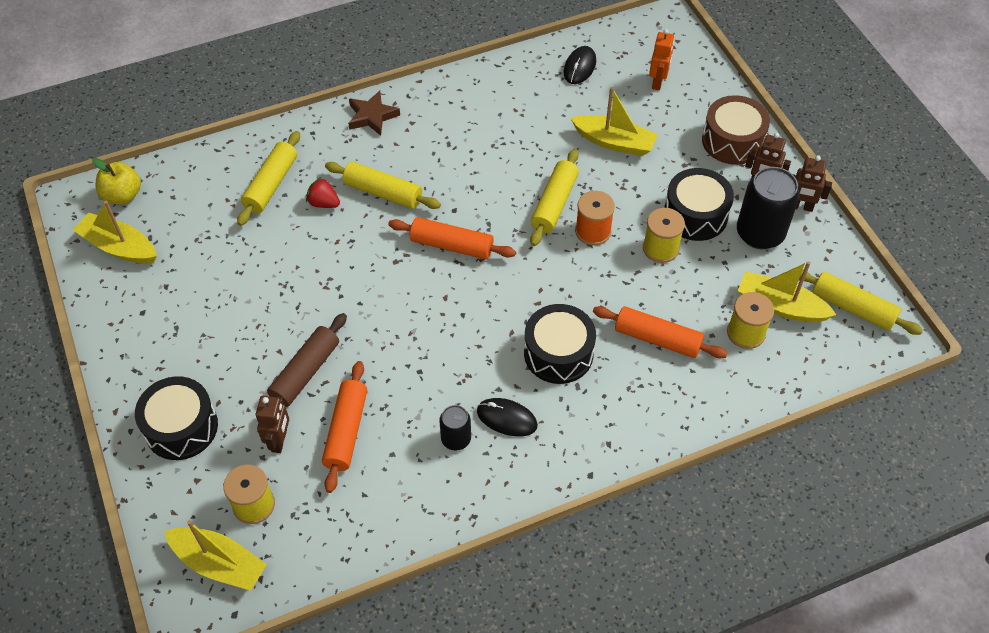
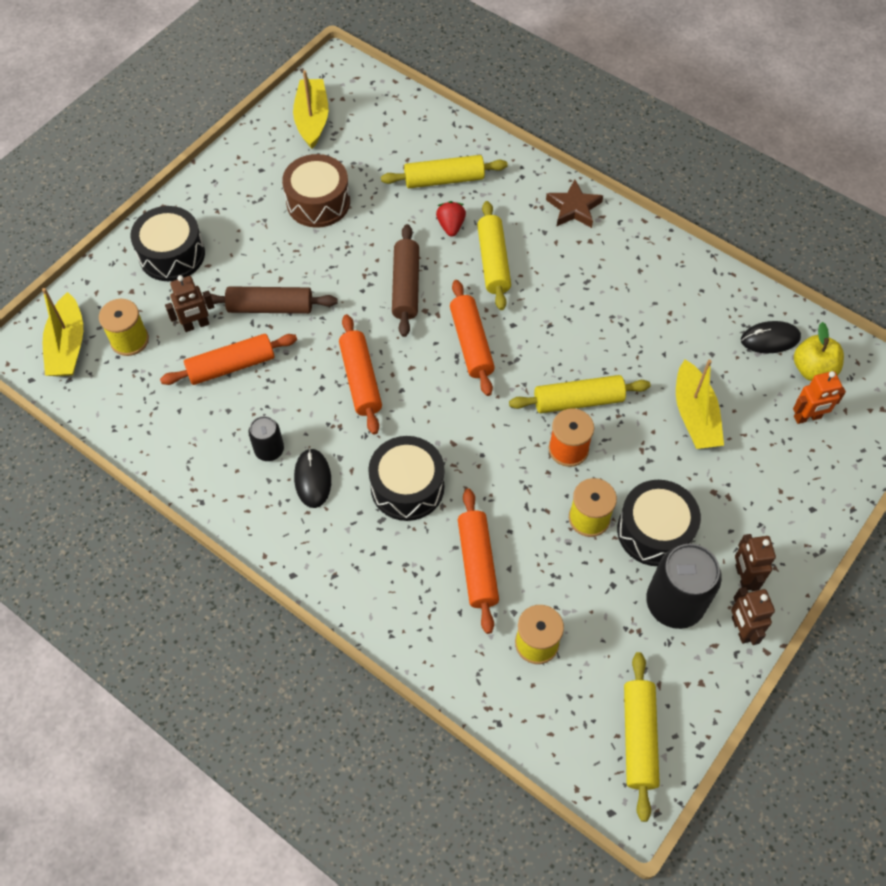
camera: 60 degrees right, 5 degrees up
yellow apple [92,158,141,205] -> yellow apple moved to [794,322,844,381]
brown drum [702,95,770,165] -> brown drum moved to [282,154,350,228]
yellow boat [738,261,836,322] -> none
none -> orange rolling pin [339,314,382,435]
none -> brown rolling pin [392,224,419,337]

